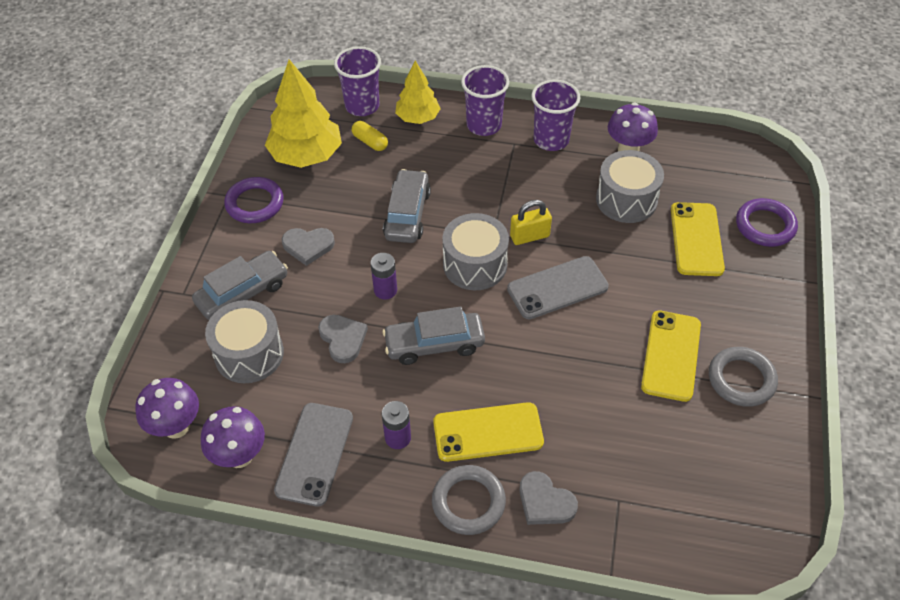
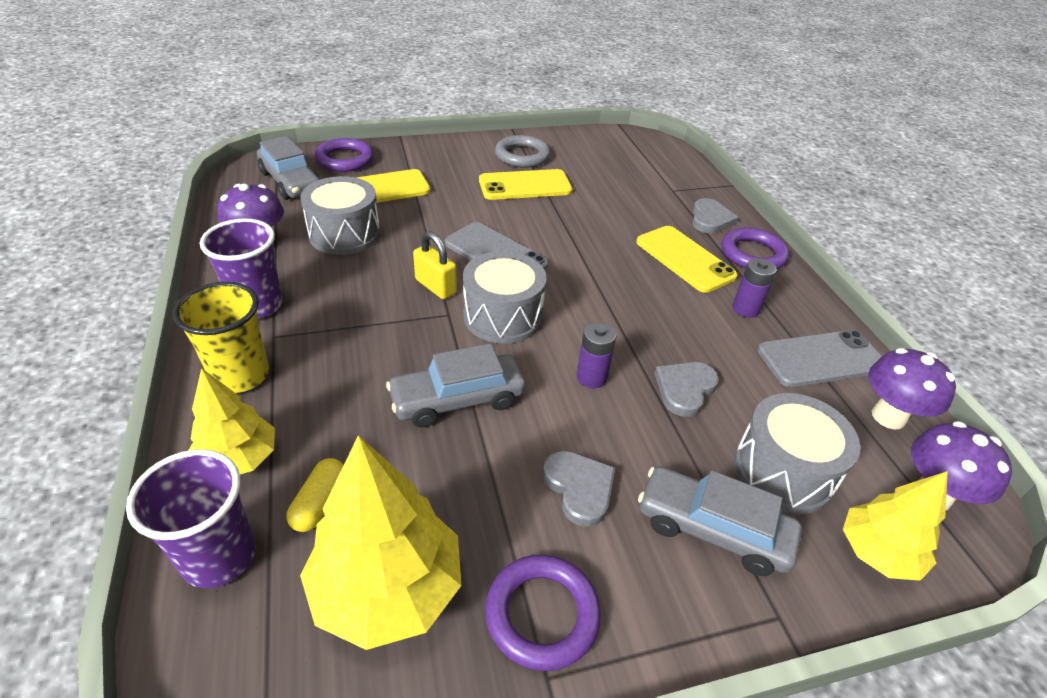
camera: 120 degrees left, 10 degrees down
grey car [382,306,485,365] -> grey car moved to [257,136,320,200]
grey ring [432,465,506,535] -> purple ring [722,227,789,269]
purple cup [461,65,509,136] -> yellow cup [173,282,269,393]
none -> yellow tree [843,471,948,581]

